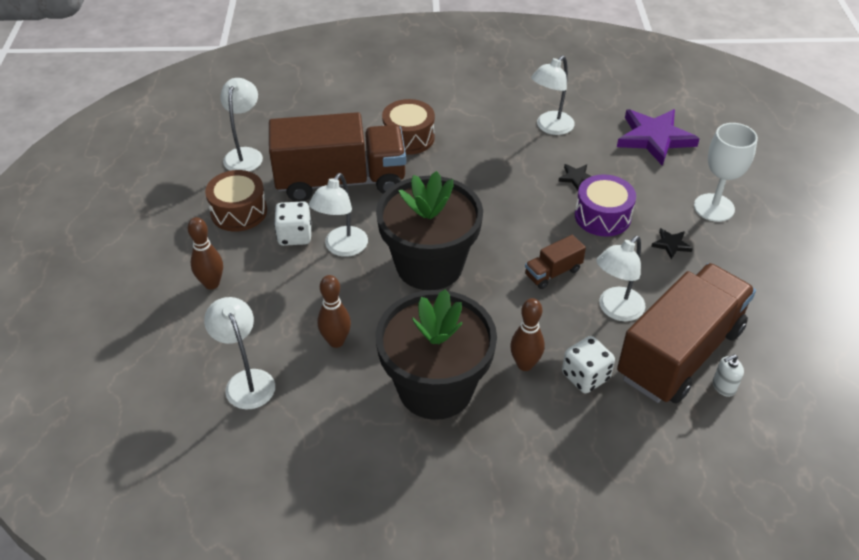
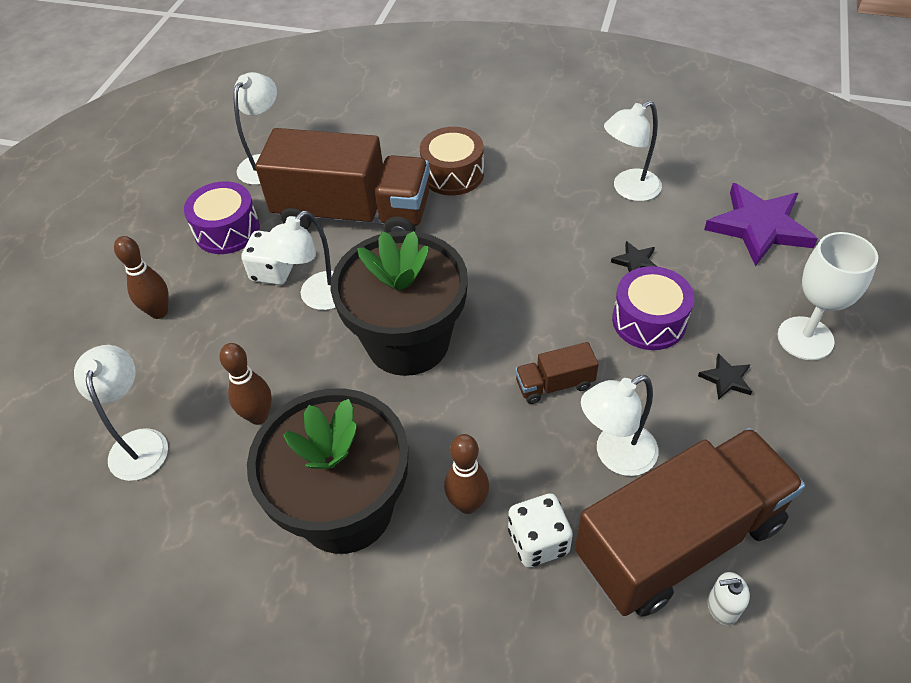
camera: 20 degrees right, 5 degrees up
brown drum [205,170,267,232] -> purple drum [184,181,260,254]

